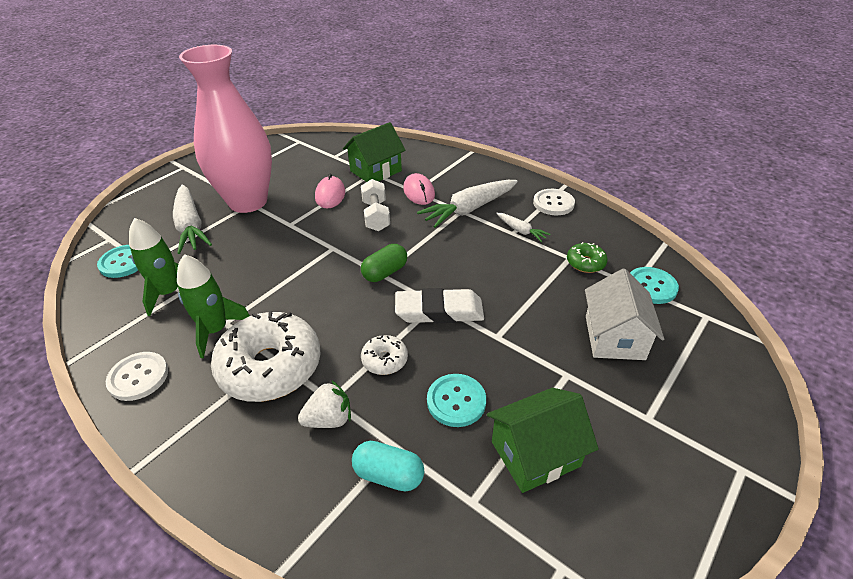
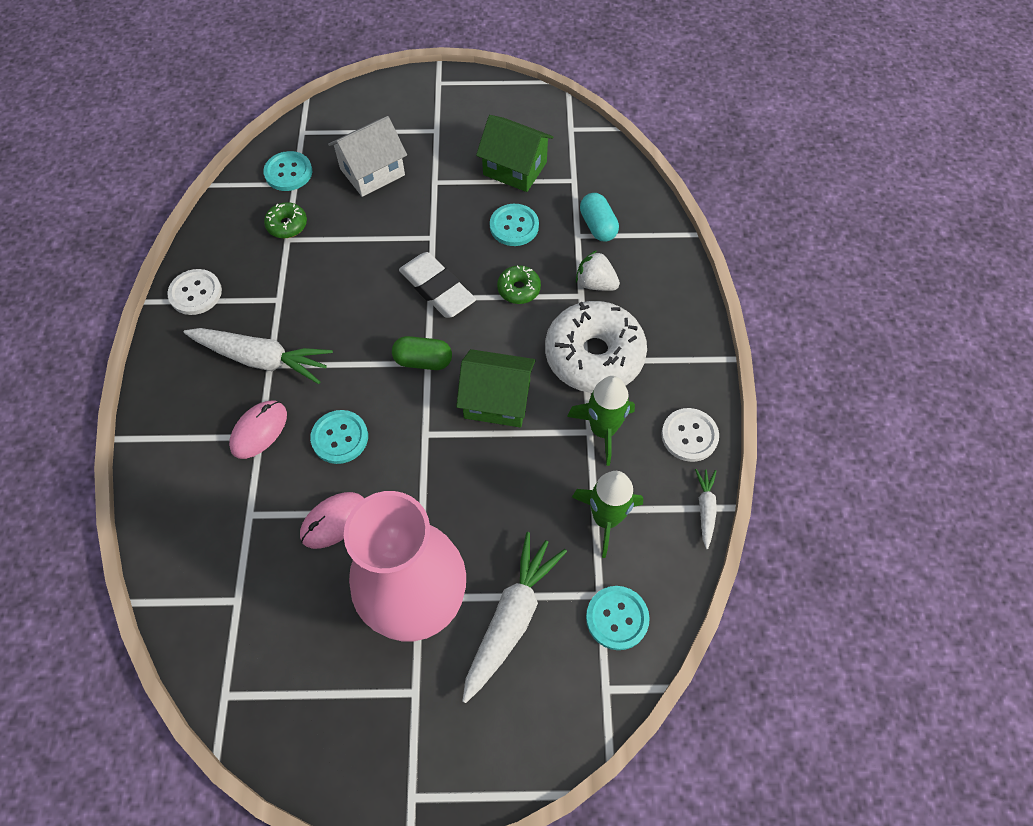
camera: 130 degrees left, 20 degrees up
green house [343,122,406,182] -> green house moved to [456,349,536,427]
white dumbbell [361,179,390,231] -> turquoise button [310,410,368,464]
white donut [361,335,408,375] -> green donut [497,265,541,304]
white carrot [496,213,550,242] -> white carrot moved to [695,469,717,549]

